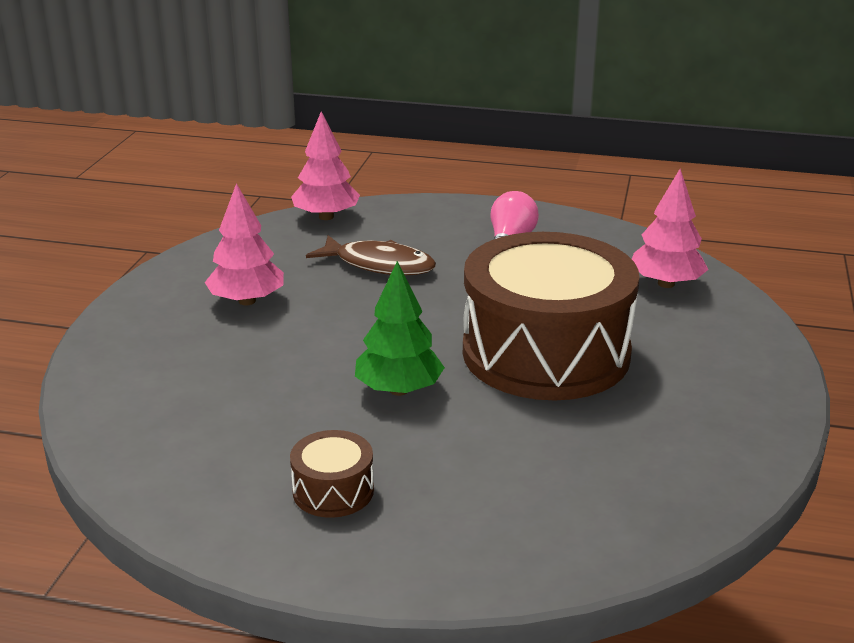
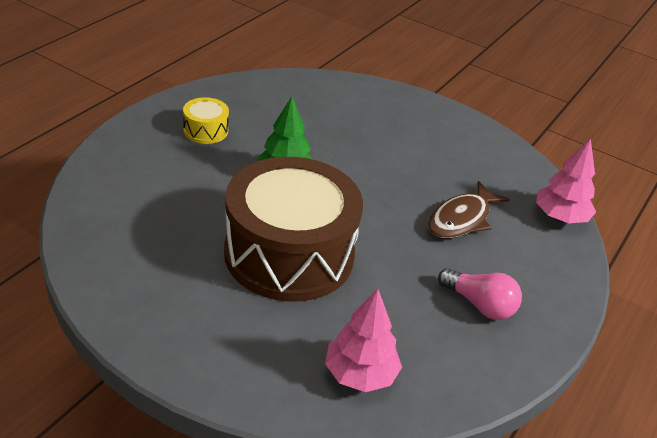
camera: 105 degrees right, 10 degrees up
pink tree [205,183,284,305] -> none
brown drum [290,430,374,518] -> yellow drum [183,97,229,144]

